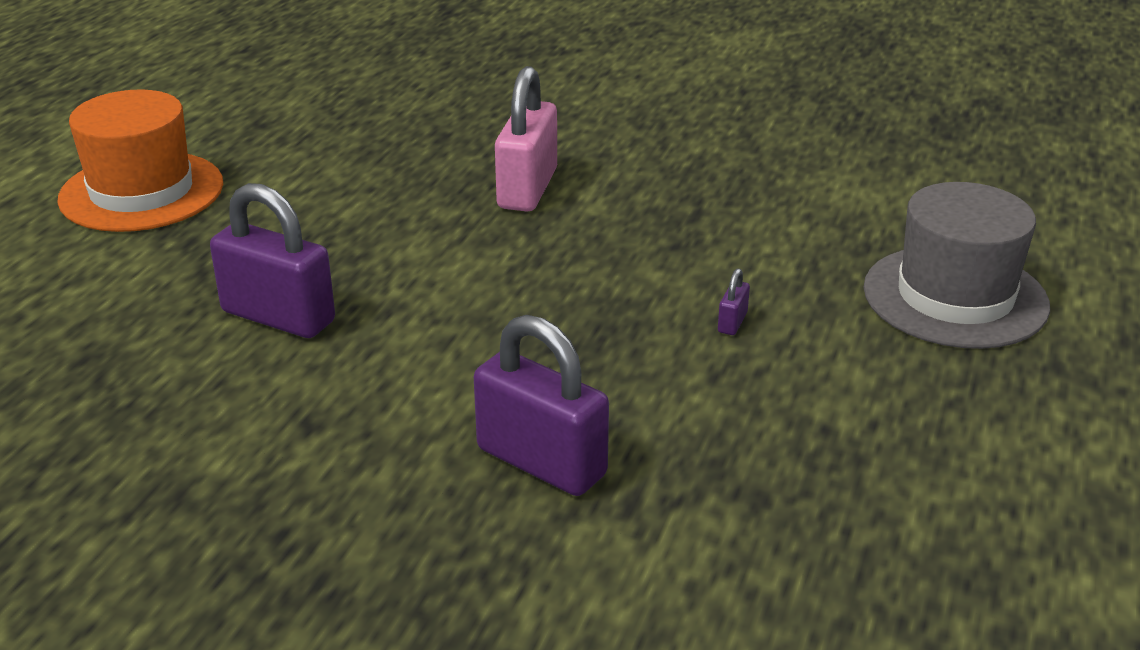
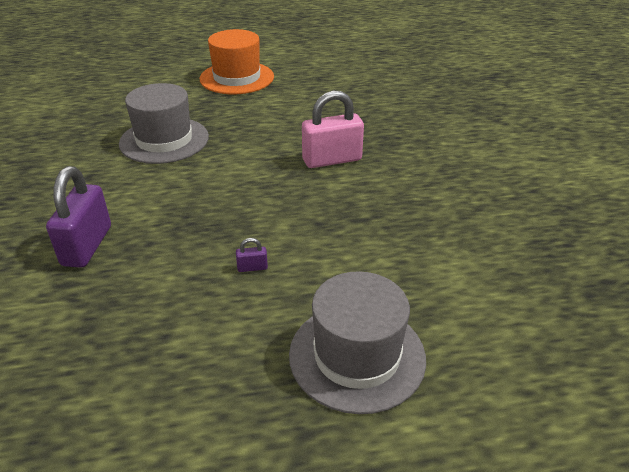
camera: 60 degrees right, 5 degrees up
purple padlock [210,183,335,338] -> grey hat [119,83,209,164]

